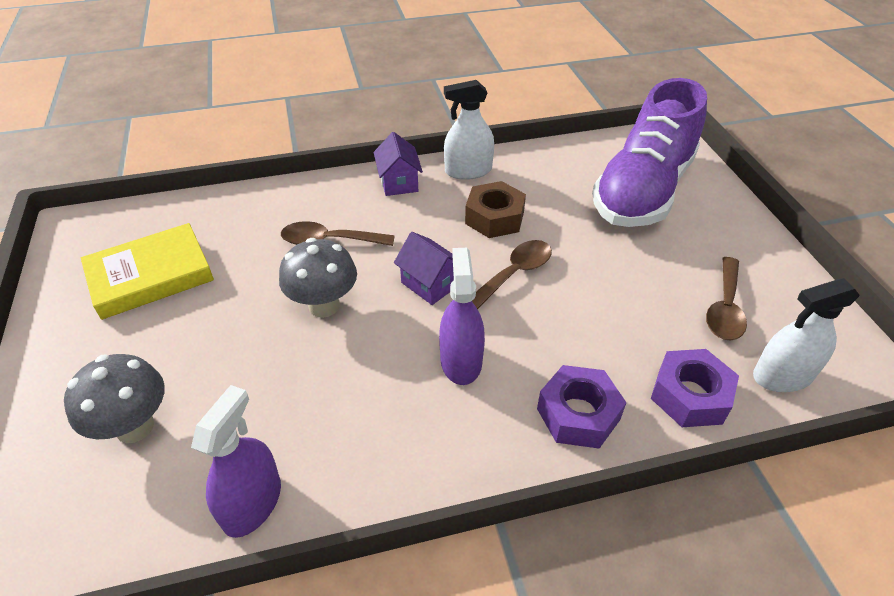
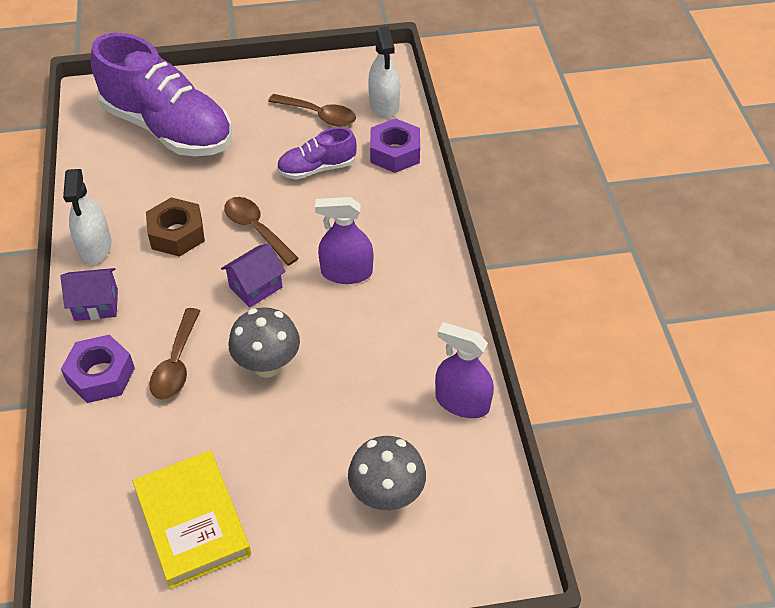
camera: 85 degrees left, 5 degrees up
purple nut [537,365,627,449] -> purple nut moved to [61,335,135,403]
none -> purple shoe [277,127,357,180]

